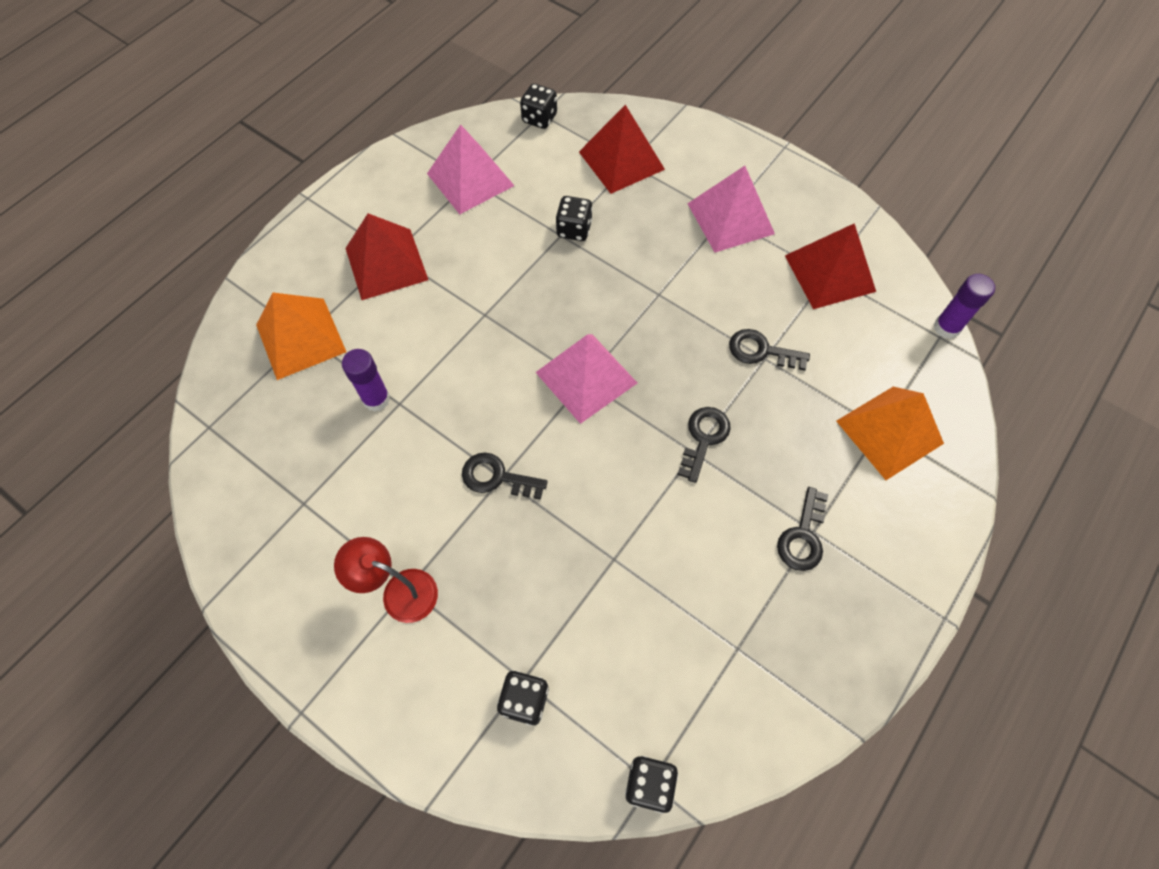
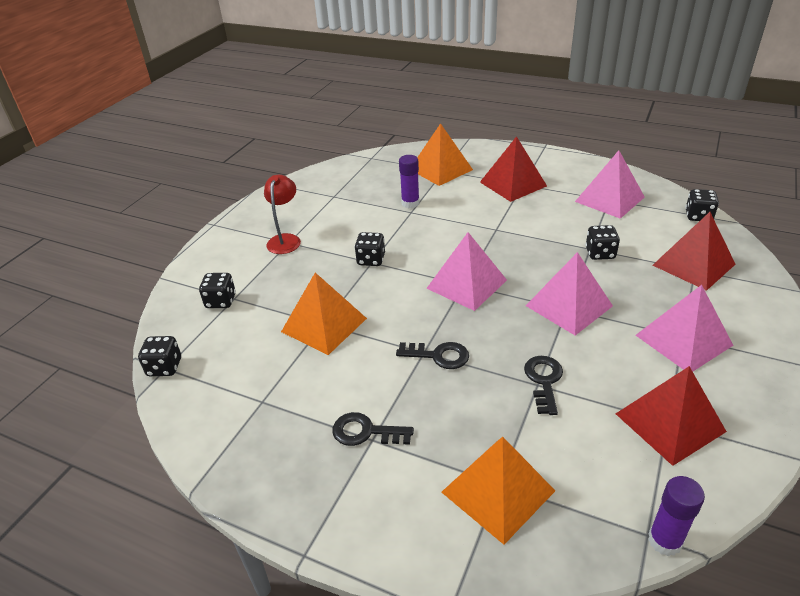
camera: 80 degrees right, 25 degrees down
black key [462,453,547,500] -> black dice [354,232,385,266]
none -> orange pyramid [281,273,367,355]
none -> pink pyramid [526,252,613,335]

